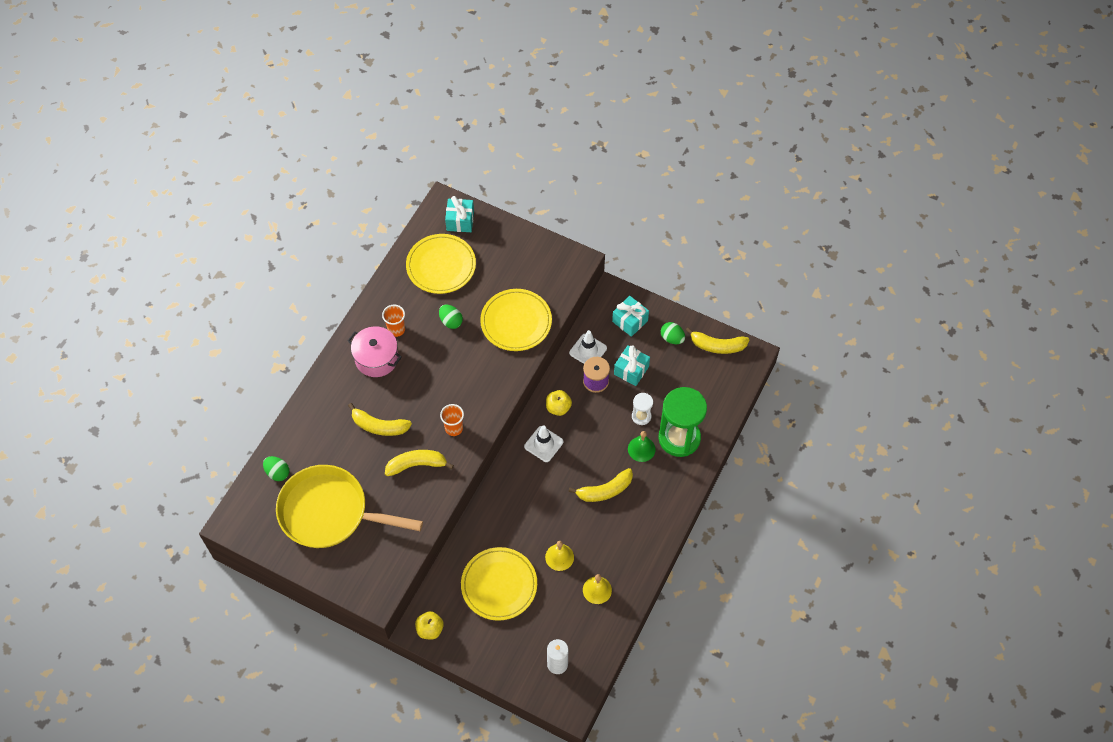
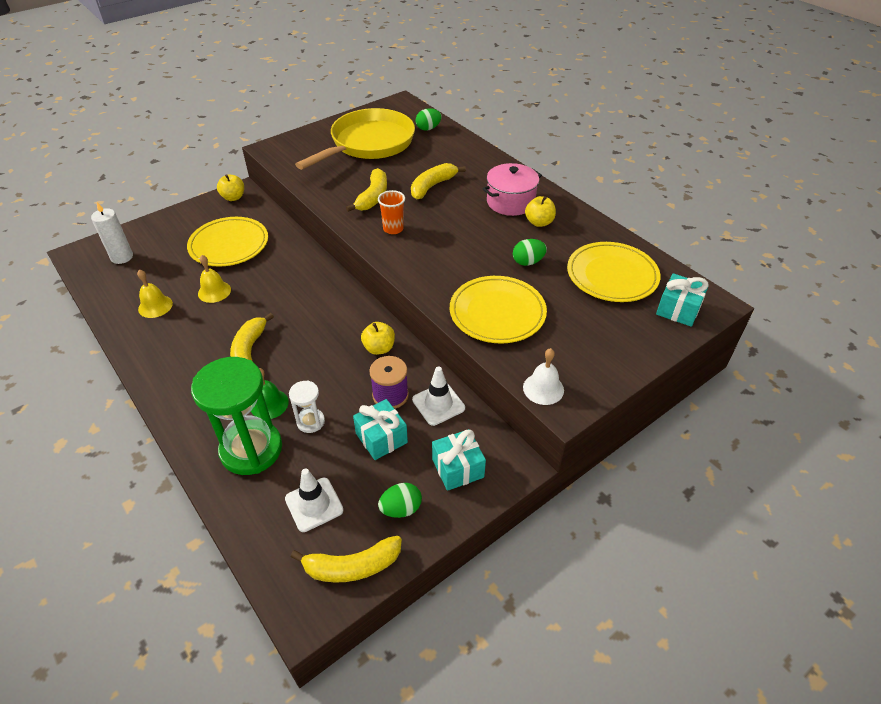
camera: 115 degrees right, 15 degrees down
orange cup [382,305,405,337] -> yellow apple [525,196,556,227]
white traffic cone [524,425,563,462] -> white traffic cone moved to [285,469,344,532]
yellow banana [686,327,749,354] -> yellow banana turned 135 degrees counterclockwise [291,536,402,583]
none -> white bell [523,348,564,405]

